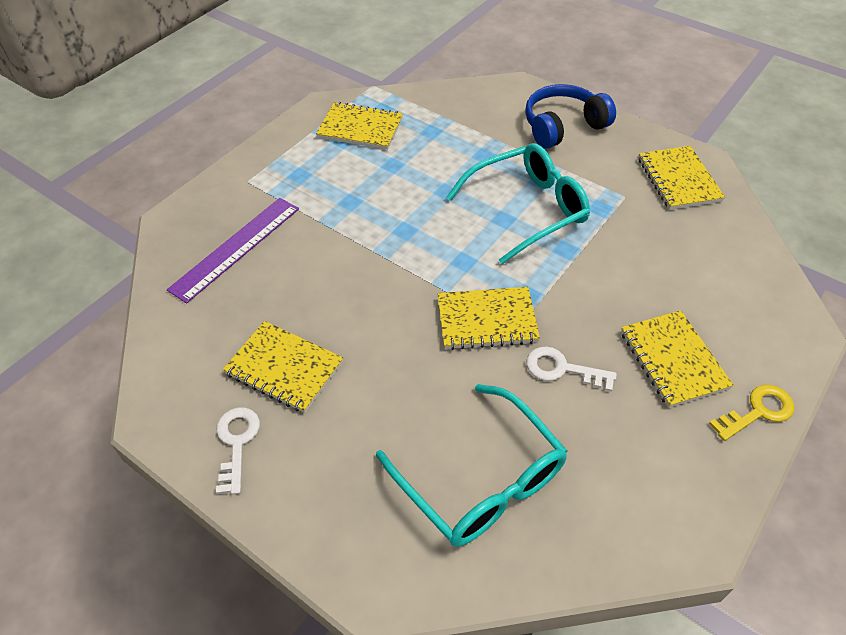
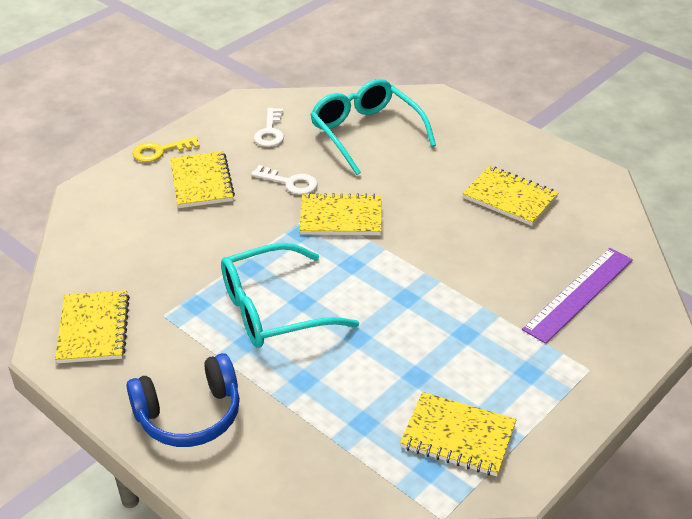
camera: 175 degrees left, 10 degrees down
white key [216,407,260,494] -> white key moved to [254,108,284,147]

